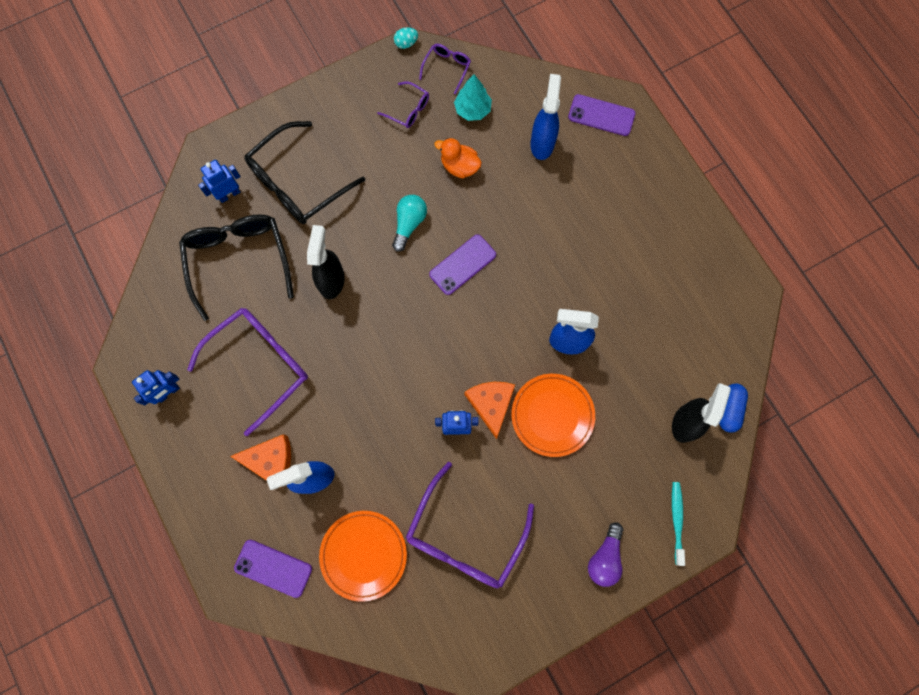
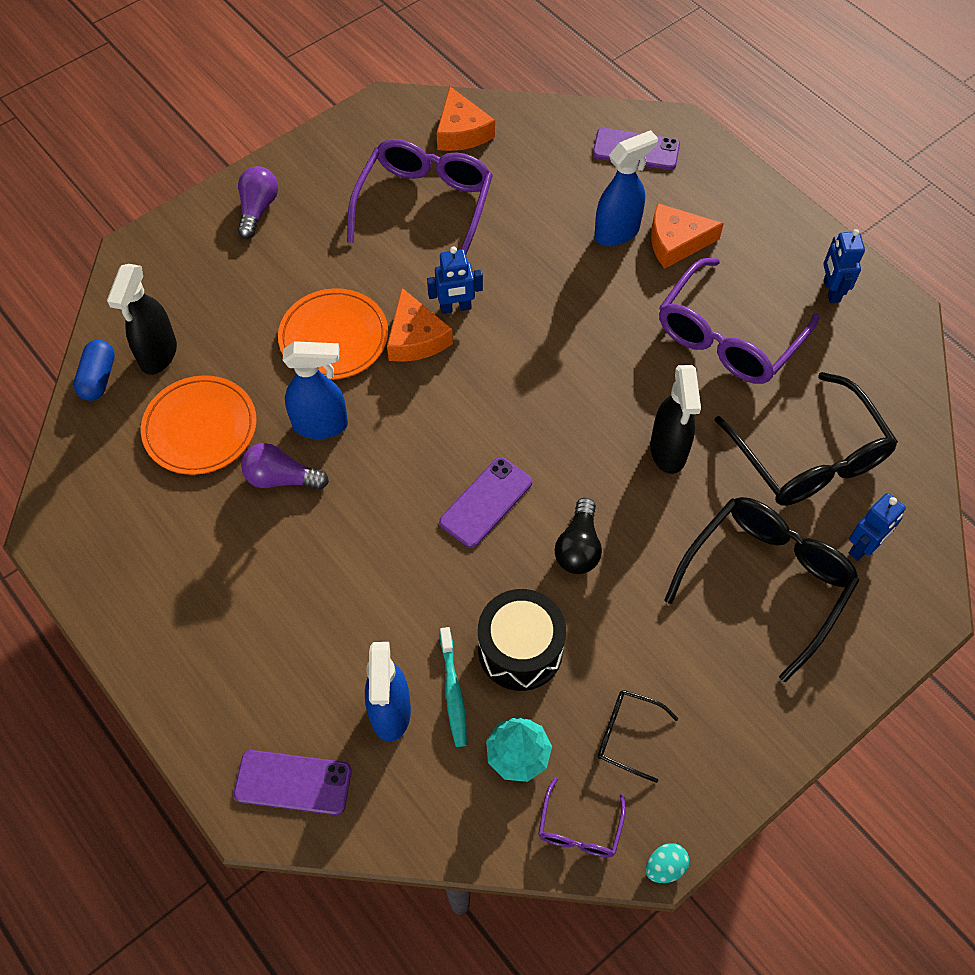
camera: 170 degrees right, 15 degrees down
blue robot [132,370,180,405] -> blue robot turned 45 degrees counterclockwise [823,229,865,303]
orange plate [319,511,407,602] -> orange plate moved to [141,375,257,475]
purple glasses [377,81,429,128] -> black glasses [598,690,678,783]
turquoise light bulb [392,195,427,252] -> black light bulb [555,498,602,574]
orange duck [434,138,482,178] -> black drum [478,589,566,691]
turquoise toothbrush [672,482,685,566] -> turquoise toothbrush moved to [440,627,467,747]
none -> purple light bulb [241,443,329,490]
none -> orange cheese [437,87,495,151]

